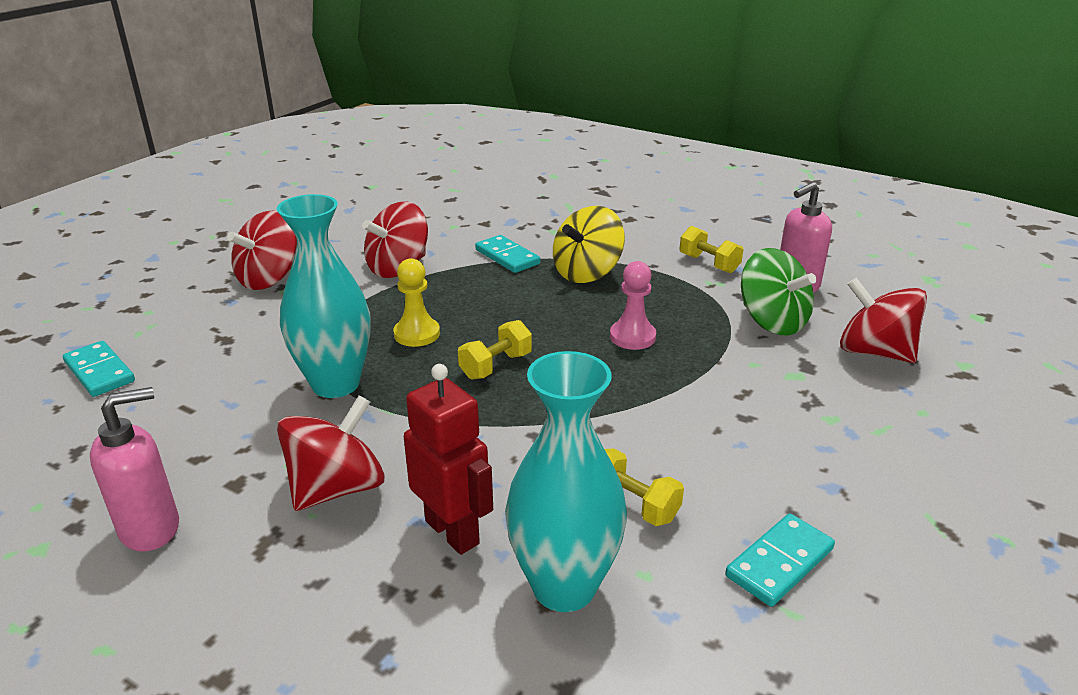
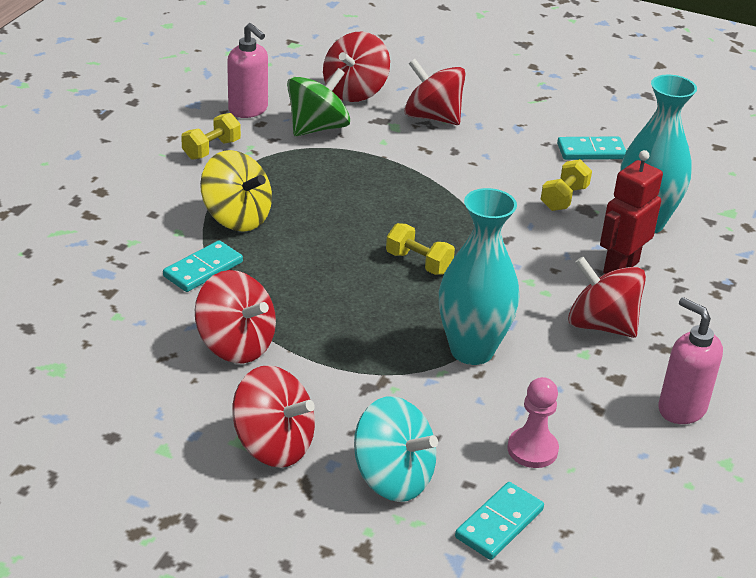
camera: 100 degrees left, 5 degrees up
yellow pawn [393,258,440,347] -> none
pink pawn [610,261,656,350] -> pink pawn moved to [507,377,559,468]
turquoise domino [725,514,835,607] -> turquoise domino turned 45 degrees counterclockwise [557,136,626,160]
none -> turquoise spinning top [354,396,438,502]
none -> red spinning top [404,59,466,125]

